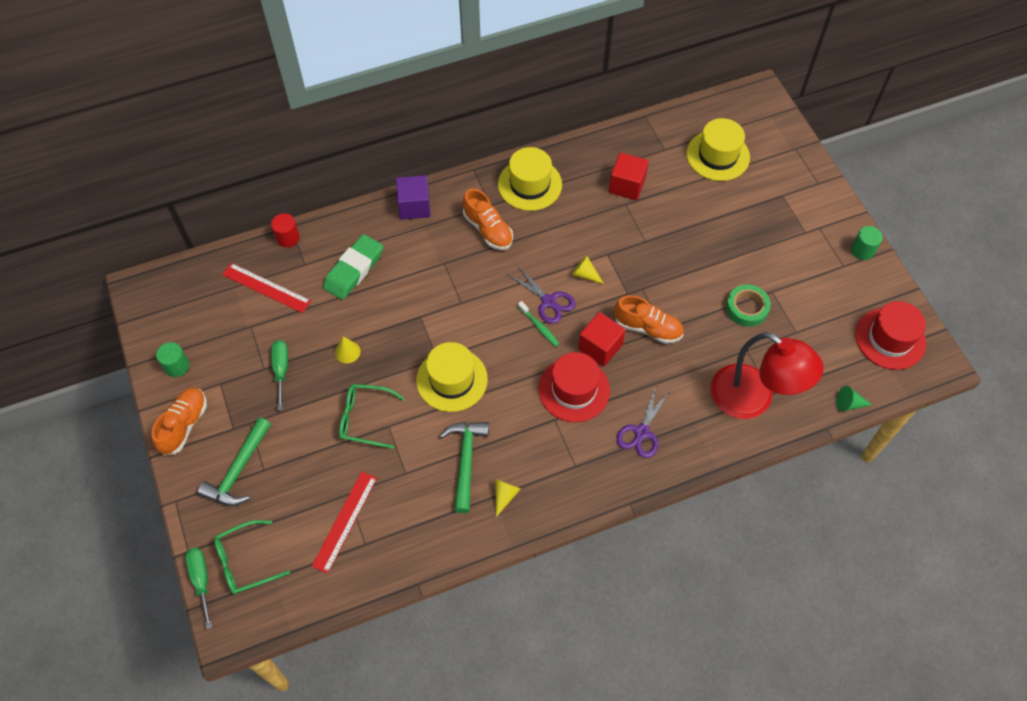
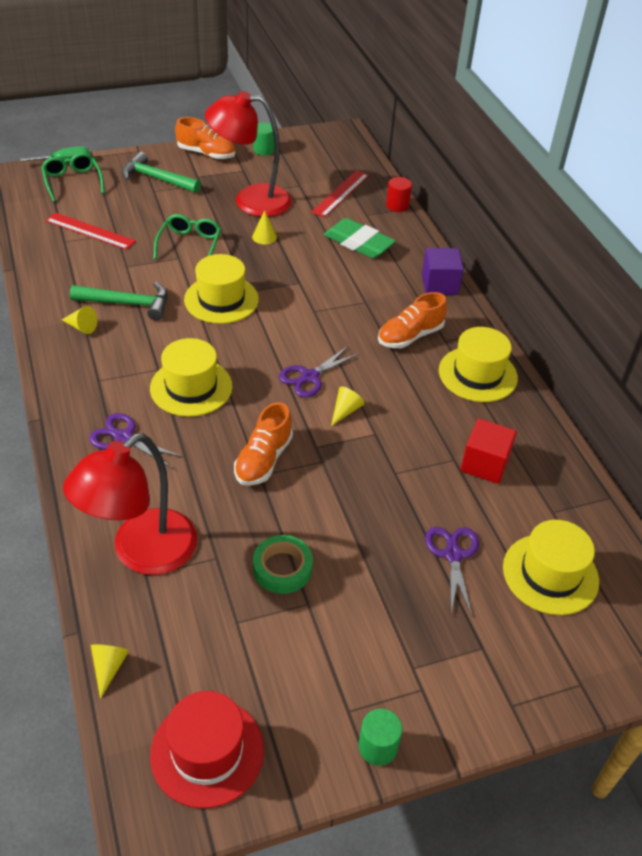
camera: 90 degrees right, 15 degrees down
green screwdriver [271,340,288,410] -> red lamp [205,91,292,217]
green toothbrush [518,301,560,347] -> none
red hat [539,352,610,422] -> yellow hat [150,338,233,417]
red cube [578,312,626,367] -> none
green cone [836,386,872,411] -> yellow cone [91,644,129,699]
none -> purple scissors [425,527,479,616]

